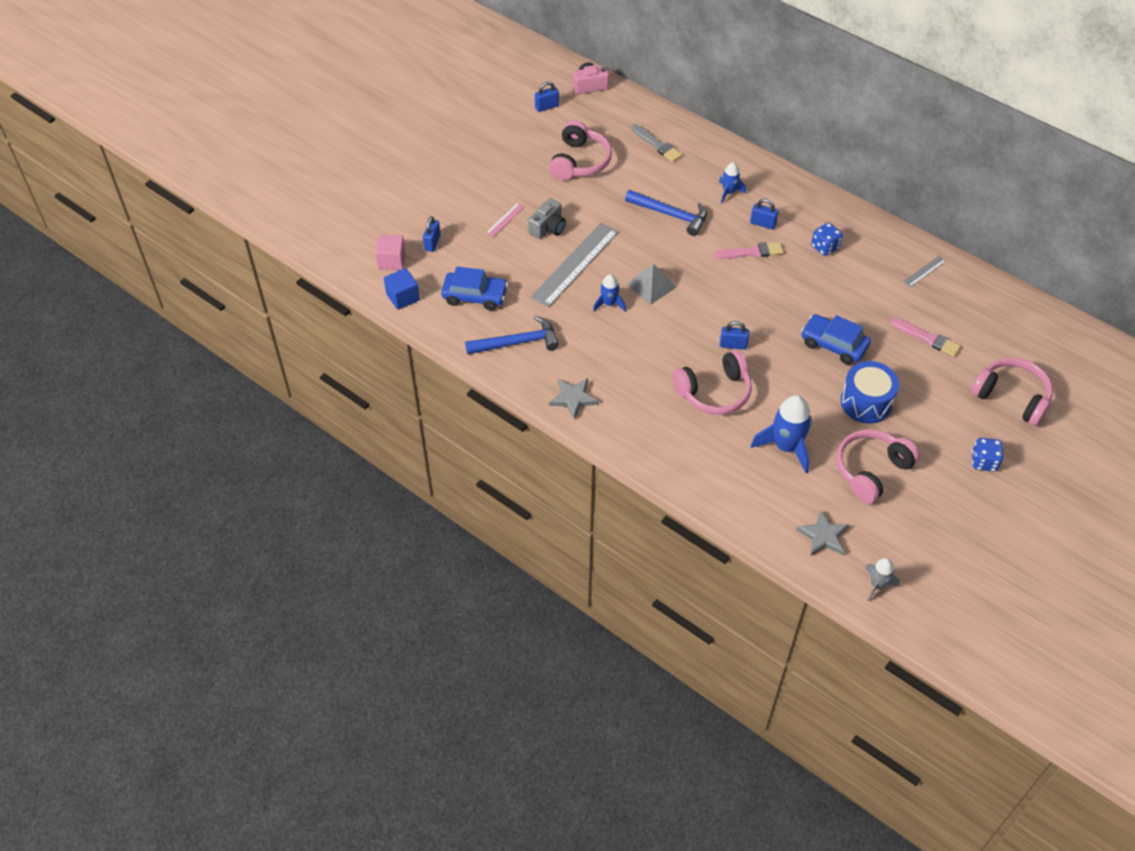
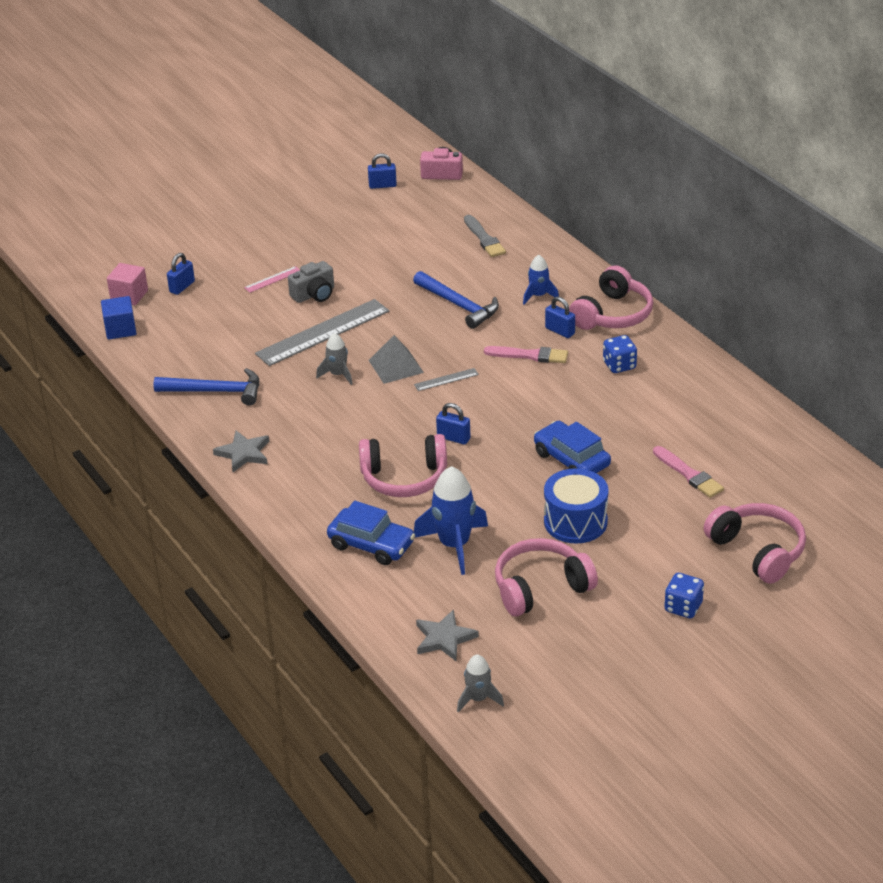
camera: 20 degrees right, 15 degrees down
blue car [441,267,508,310] -> blue car moved to [327,501,415,565]
pink headphones [549,121,612,180] -> pink headphones moved to [569,265,653,330]
blue rocket [593,274,626,311] -> grey rocket [316,333,353,385]
grey ruler [903,256,946,287] -> grey ruler moved to [414,368,479,391]

